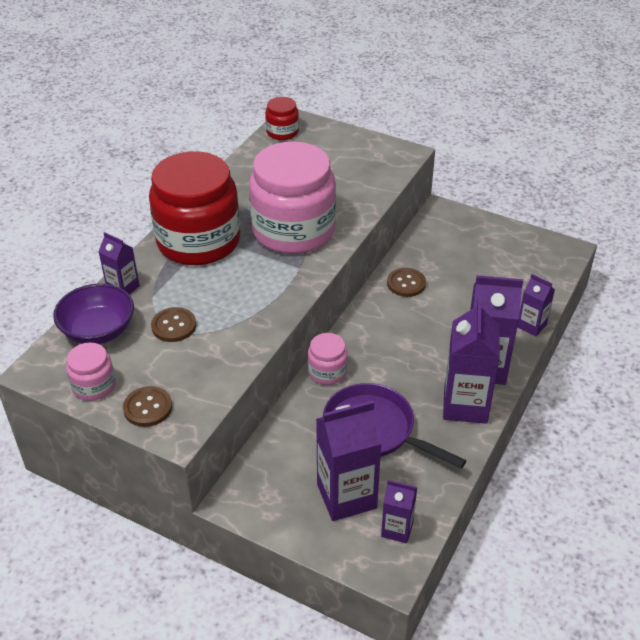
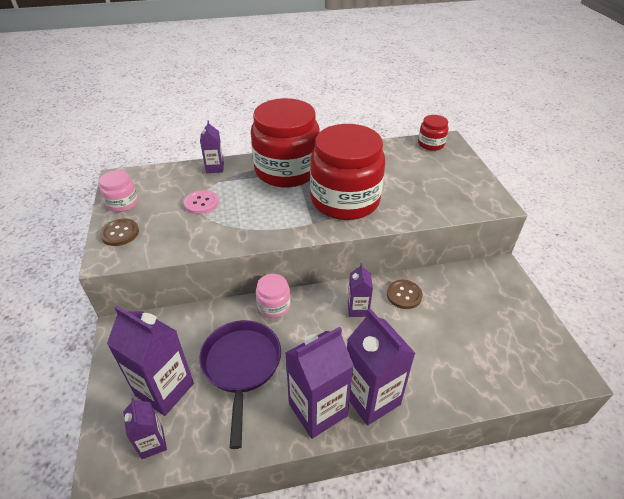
camera: 50 degrees right, 0 degrees up
purple bowl [53,283,134,344] -> none
brown button [151,307,196,342] -> pink button [184,190,219,214]
pink jar [249,141,336,254] -> red jar [310,124,385,220]
purple carton [517,274,555,337] -> purple carton moved to [348,263,373,317]

